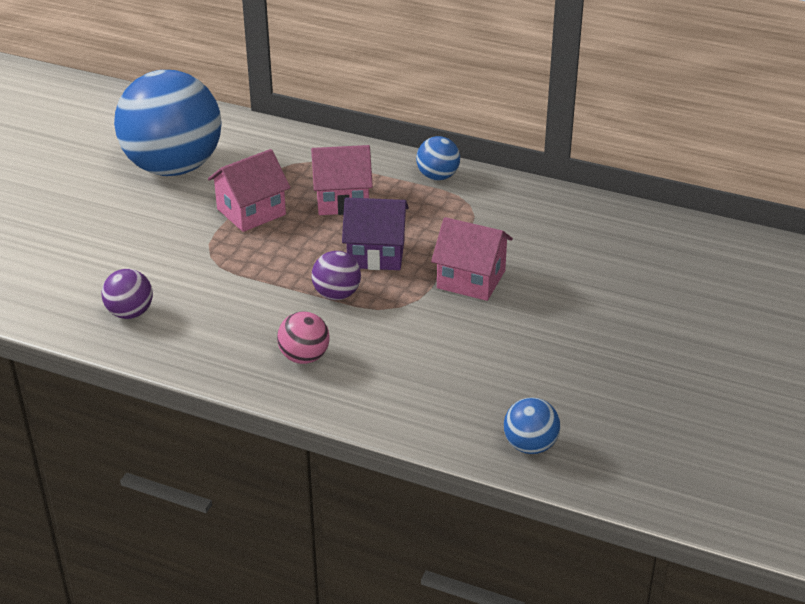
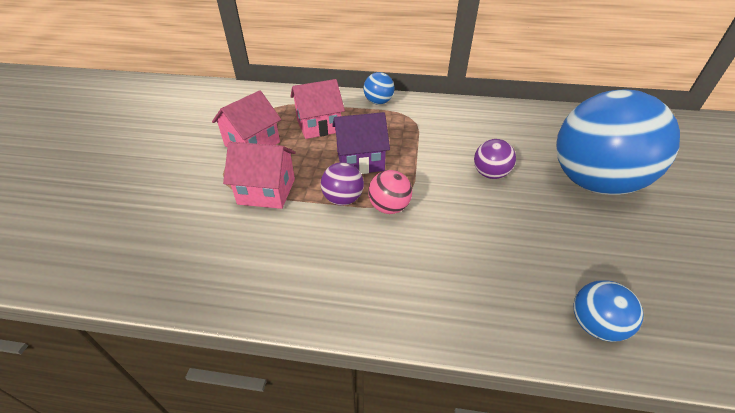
camera: 15 degrees left, 5 degrees up
purple ball [102,269,153,319] -> purple ball moved to [474,139,516,179]
blue ball [114,70,222,176] -> blue ball moved to [556,90,680,195]
pink ball [277,311,330,364] -> pink ball moved to [368,170,412,214]
pink house [431,217,513,301] -> pink house moved to [223,142,296,209]

